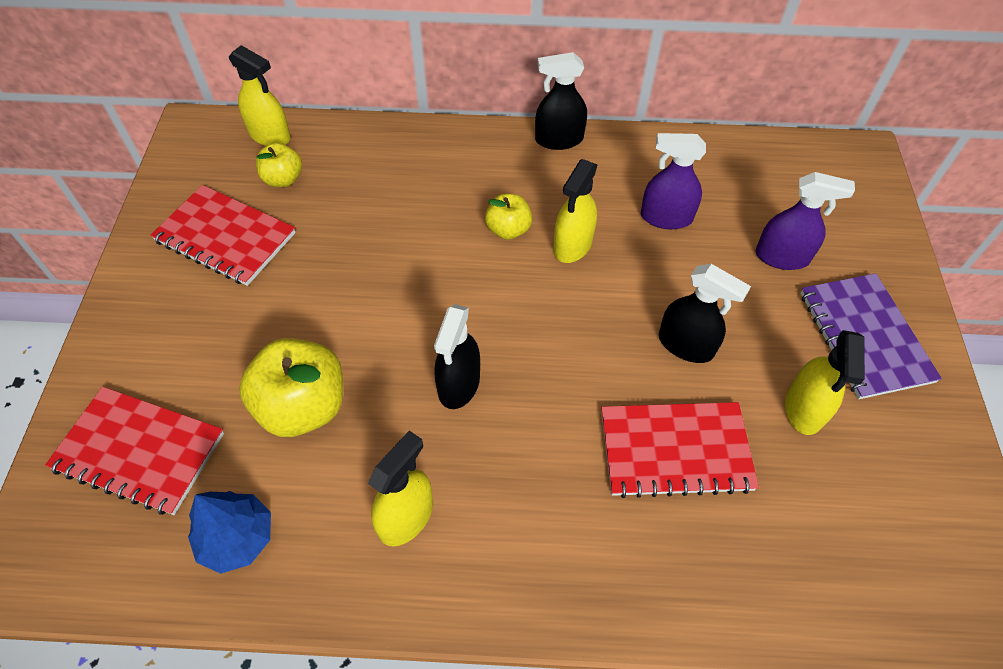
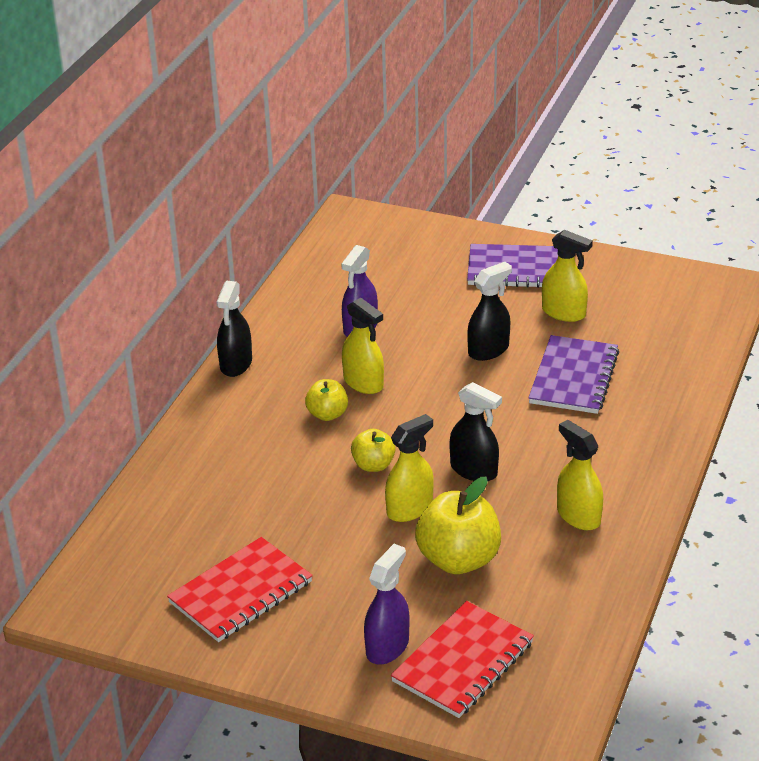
camera: 70 degrees left, 20 degrees down
blue tree [188,491,271,574] -> none
yellow spray bottle [229,45,291,146] -> yellow spray bottle moved to [385,414,434,522]
yellow apple [256,143,302,187] -> yellow apple moved to [351,429,396,472]
red notebook [601,402,759,498] -> purple notebook [528,335,619,414]
purple spray bottle [755,172,855,270] -> purple spray bottle moved to [364,544,410,664]

